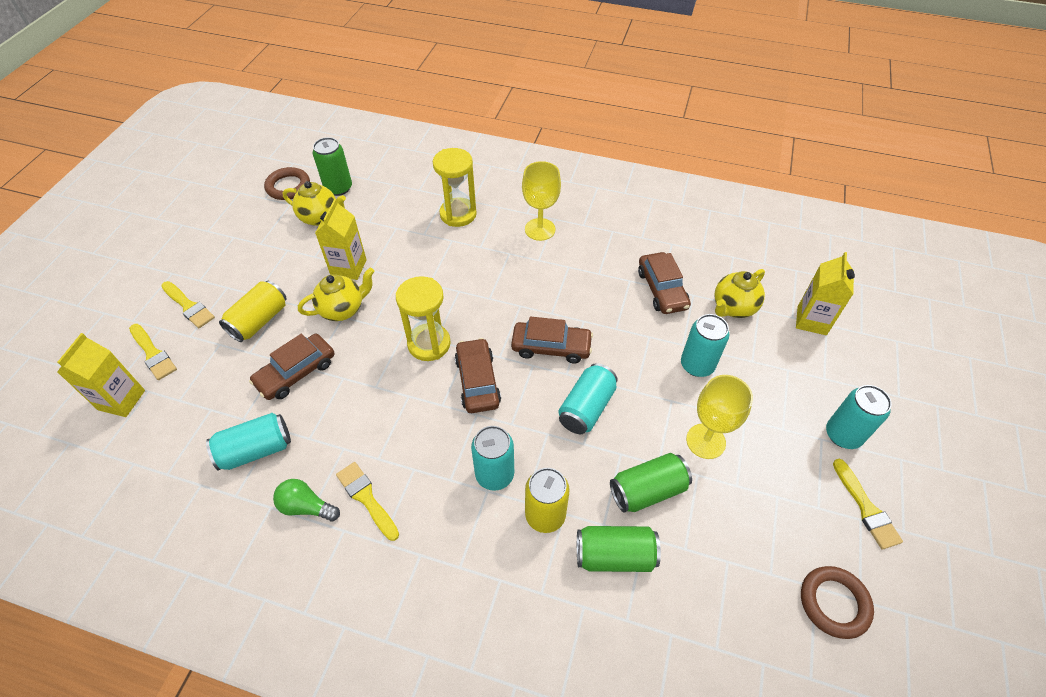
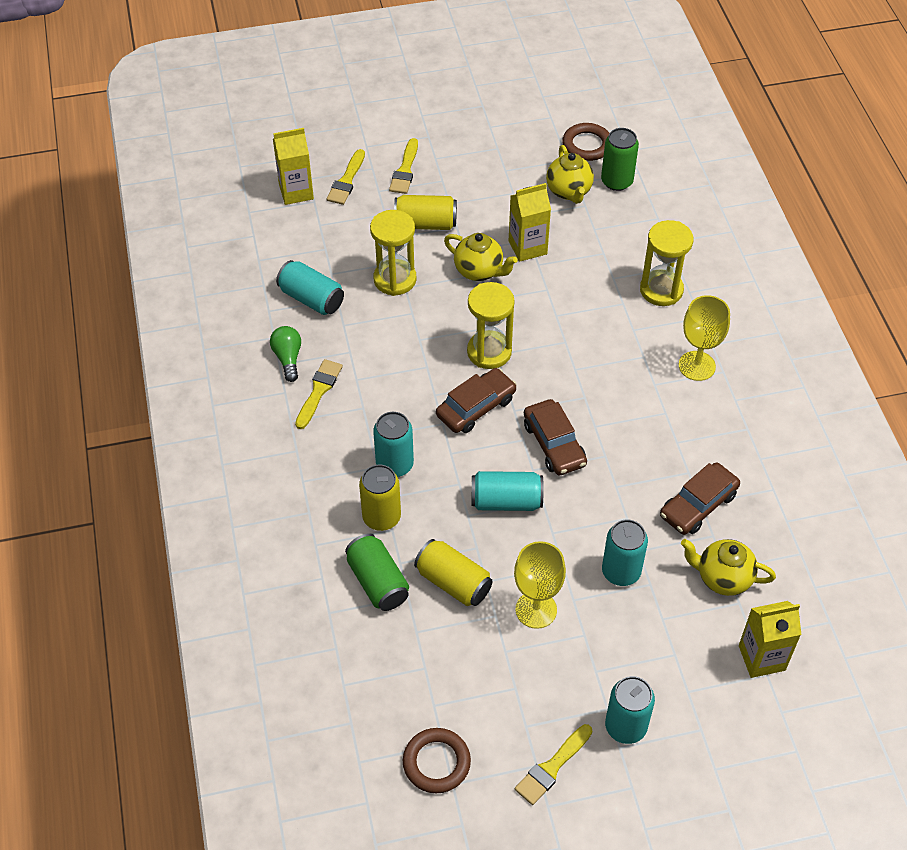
camera: 60 degrees right, 0 degrees up
brown car [249,334,335,400] -> yellow hourglass [370,210,417,296]
green can [610,453,692,513] -> yellow can [414,539,493,606]

